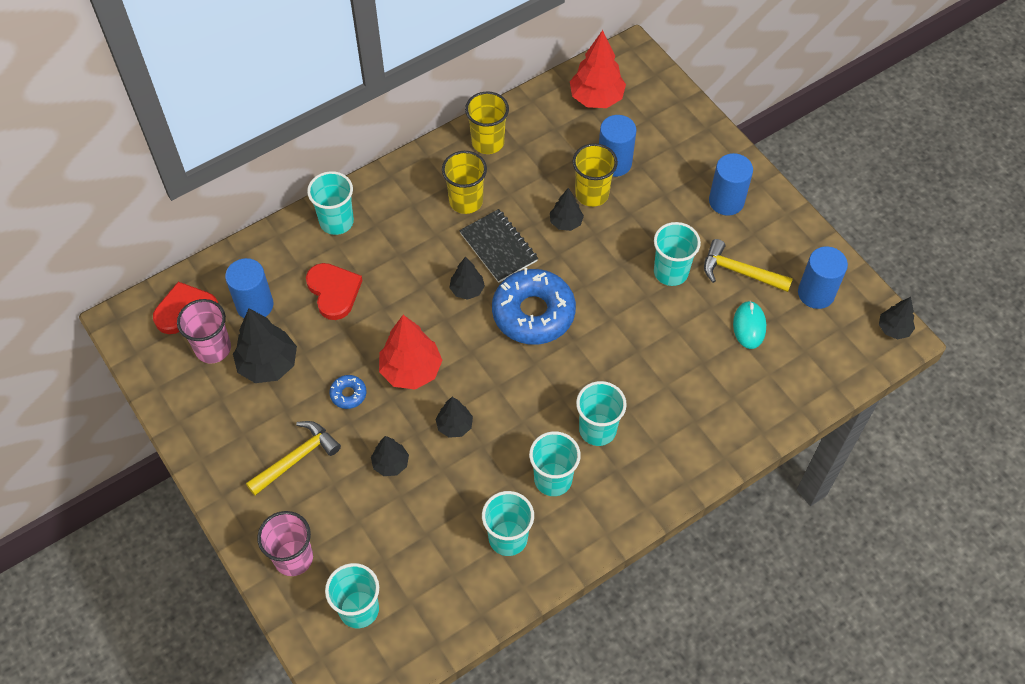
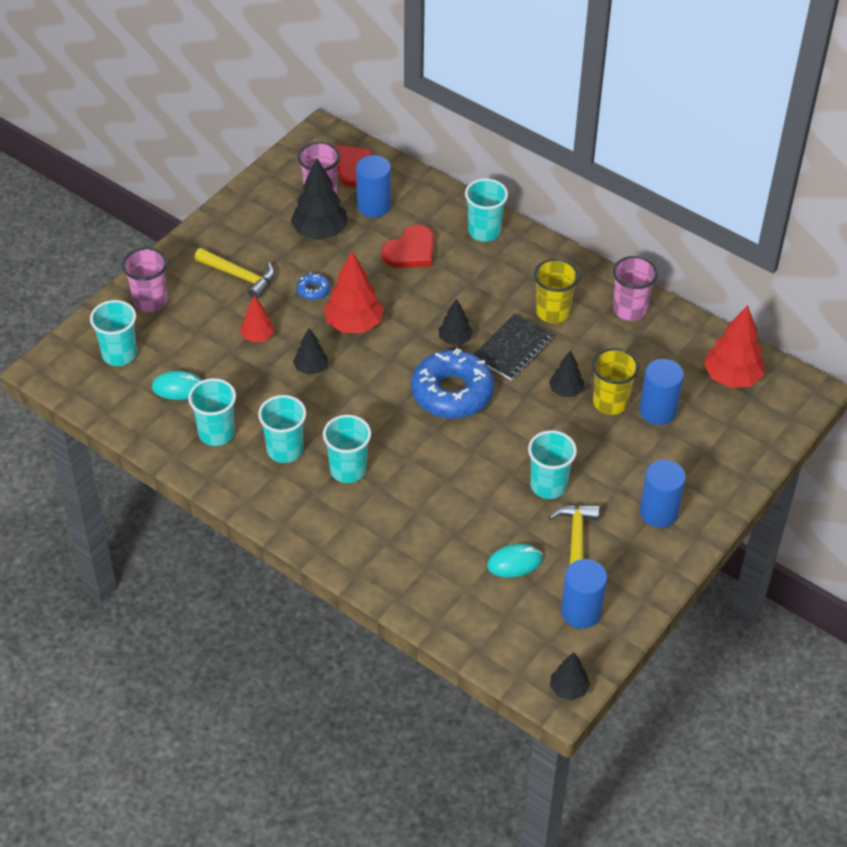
camera: 70 degrees right, 10 degrees down
black tree [371,436,409,476] -> red tree [240,296,274,342]
yellow cup [465,91,509,154] -> pink cup [613,256,658,321]
none -> turquoise mouse [152,371,202,400]

